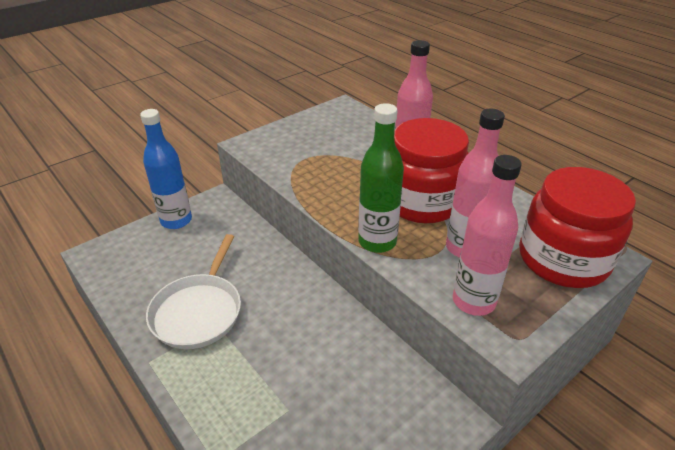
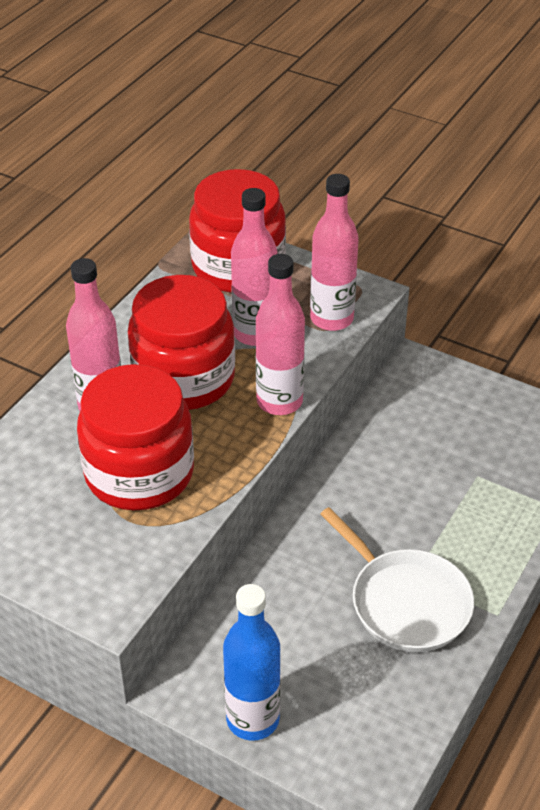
camera: 110 degrees left, 5 degrees up
white pan [146,234,241,349] -> white pan turned 60 degrees clockwise [321,507,474,652]
green bottle [358,103,404,253] -> pink bottle [256,254,305,415]
none -> red jar [77,364,194,510]

